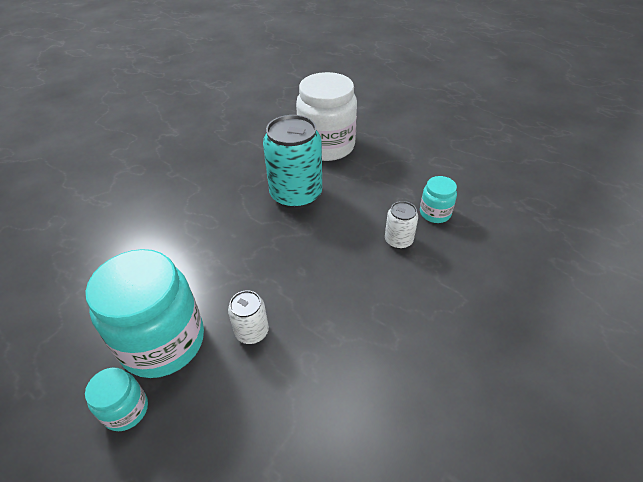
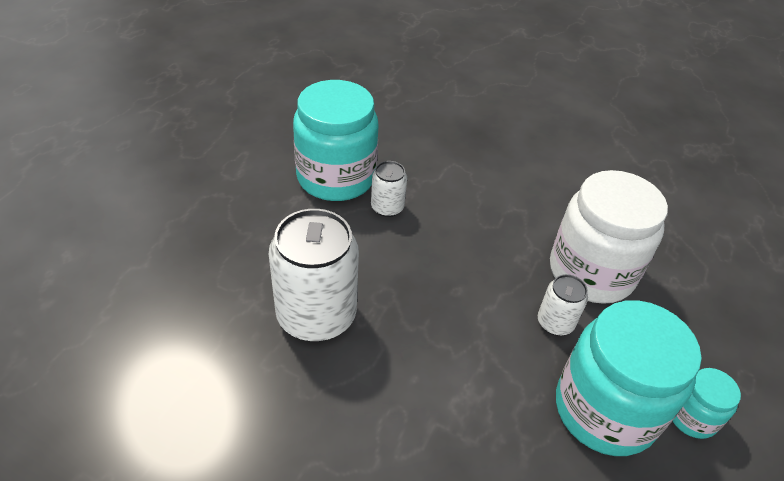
camera: 105 degrees left, 0 degrees up
turquoise can [263,115,322,209] -> white can [269,209,359,342]
white jar [296,72,357,161] -> white jar moved to [550,170,668,304]
turquoise jar [420,176,457,223] -> turquoise jar [293,80,379,201], size x2.10

